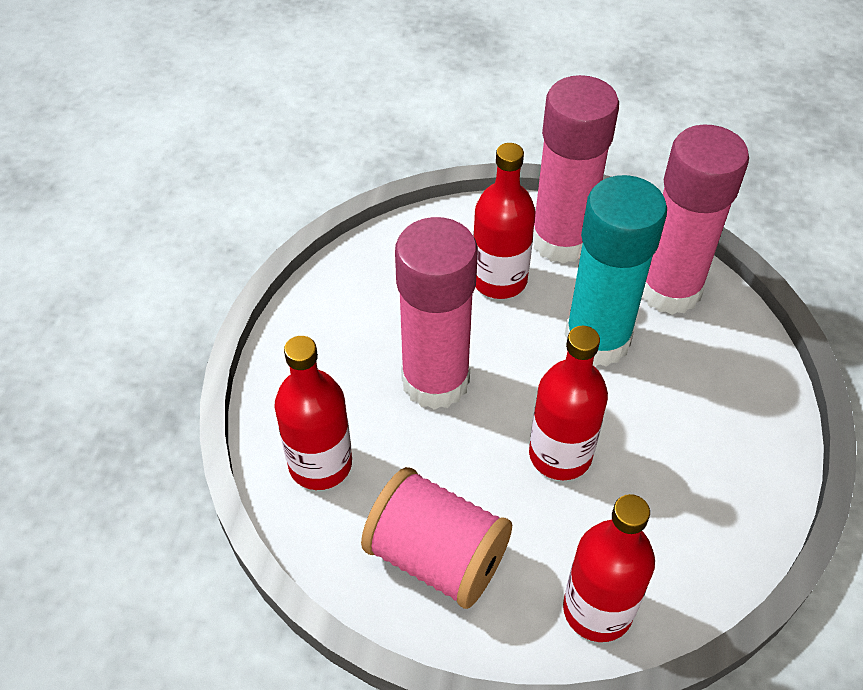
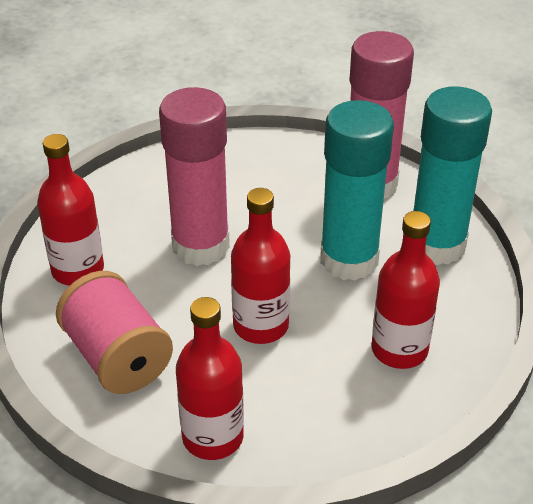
camera: 25 degrees right, 10 degrees down
red bottle [473,143,536,299] -> red bottle moved to [371,211,440,369]
pink glue stick [642,124,749,315] -> turquoise glue stick [414,87,492,265]

